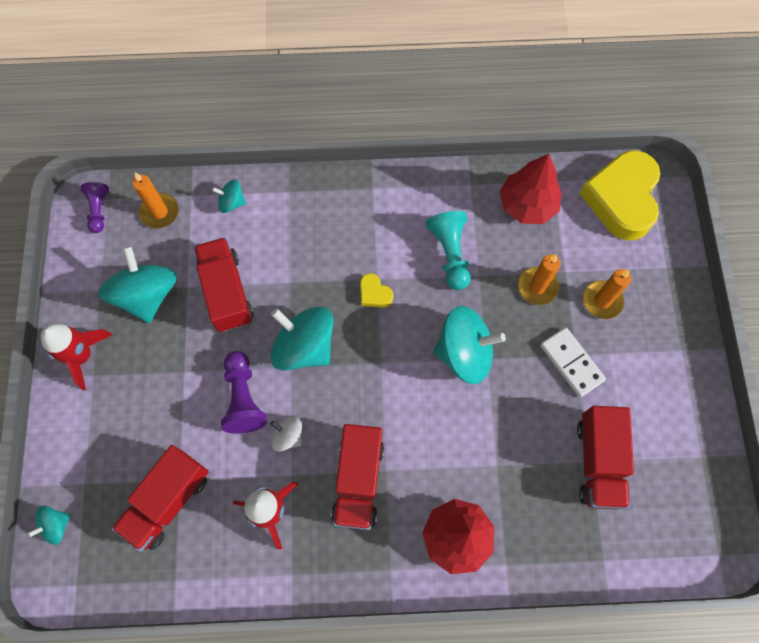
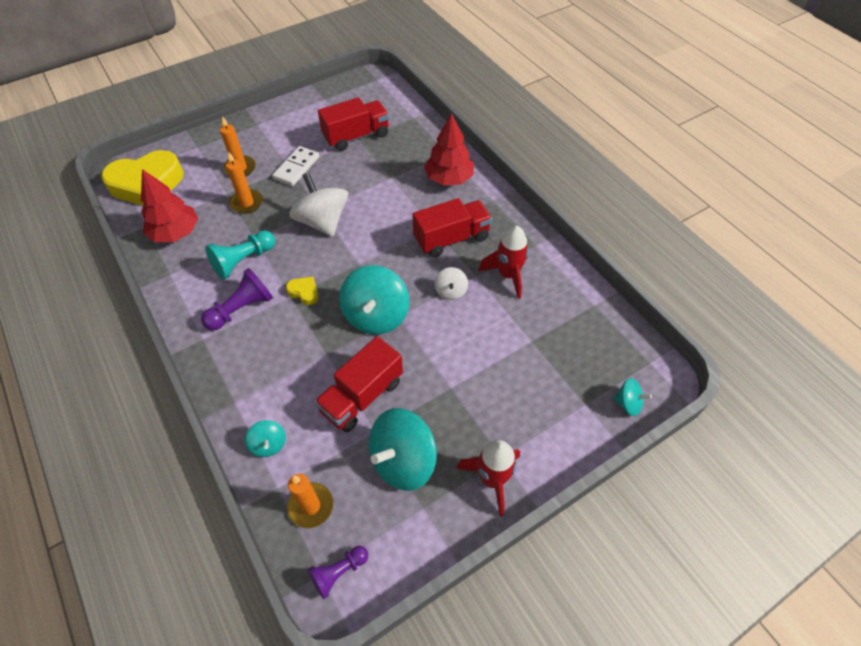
camera: 120 degrees left, 15 degrees down
red truck [111,445,209,552] -> none
purple pawn [221,351,267,434] -> purple pawn moved to [201,268,273,330]
yellow heart [360,273,393,308] -> yellow heart turned 75 degrees counterclockwise [286,277,319,305]
turquoise spinning top [433,306,506,384] -> white spinning top [289,172,348,237]

